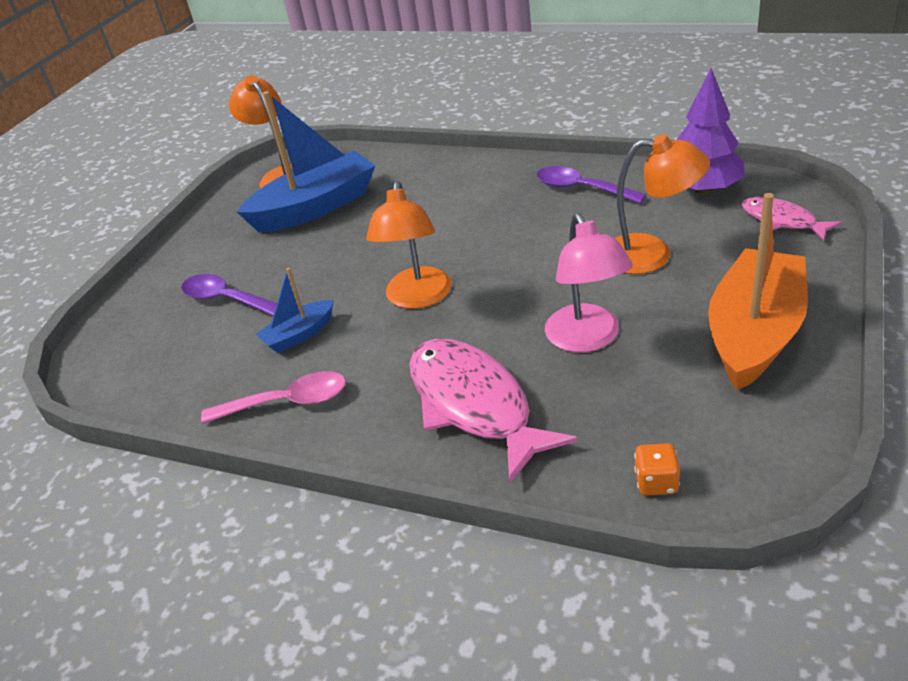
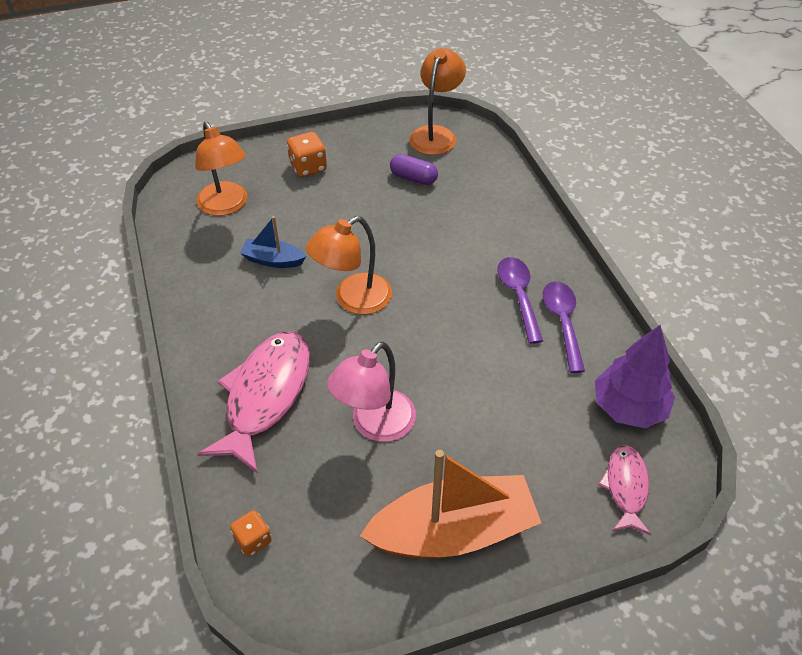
camera: 45 degrees right, 10 degrees up
purple spoon [181,274,277,316] -> purple spoon moved to [497,257,543,344]
pink spoon [201,371,346,424] -> none
blue boat [237,91,375,233] -> purple capsule [390,154,438,185]
orange lamp [615,134,710,274] -> orange lamp moved to [195,122,247,216]
none -> orange dice [287,132,327,177]

